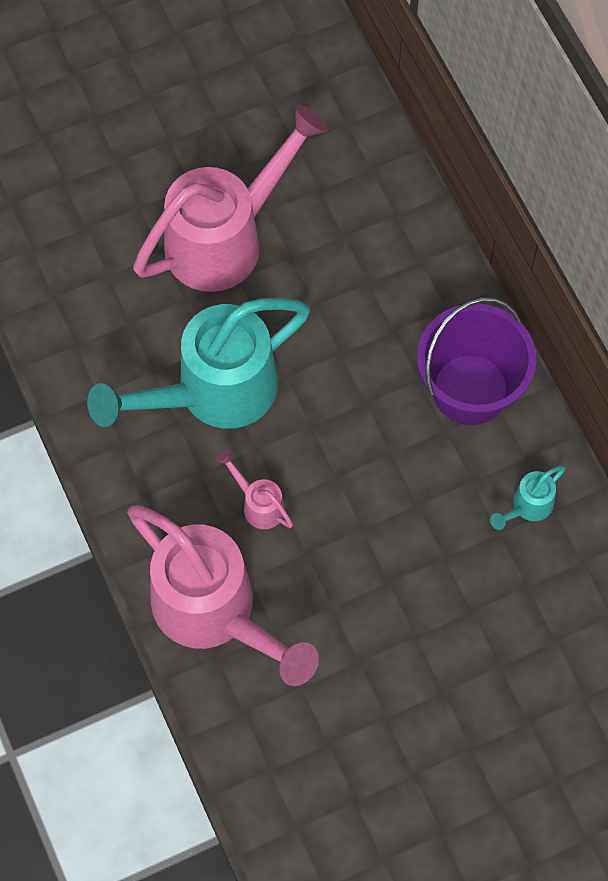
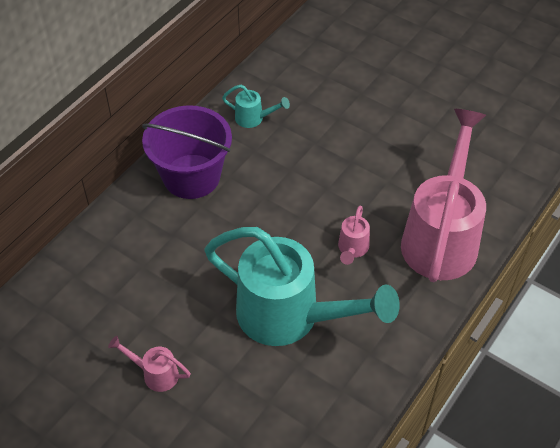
camera: 120 degrees left, 15 degrees down
pink watering can [133,104,329,292] -> pink watering can [108,336,191,392], size x0.41

